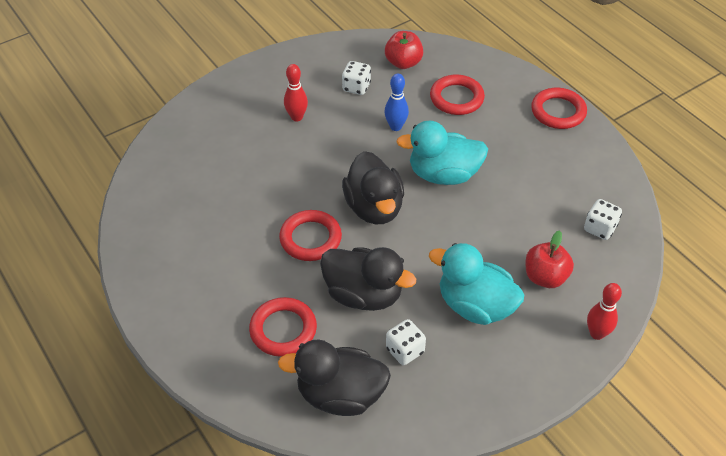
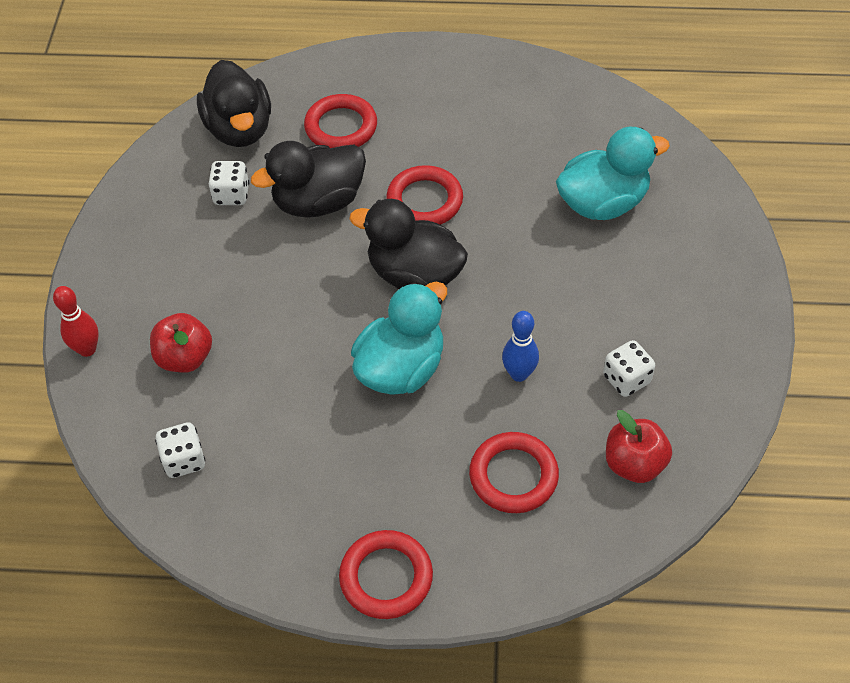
camera: 130 degrees right, 5 degrees up
black duck [278,339,391,416] -> black duck turned 120 degrees clockwise [197,60,271,147]
red bowling pin [284,64,308,121] -> none
turquoise duck [429,243,524,325] -> turquoise duck moved to [556,127,670,220]

